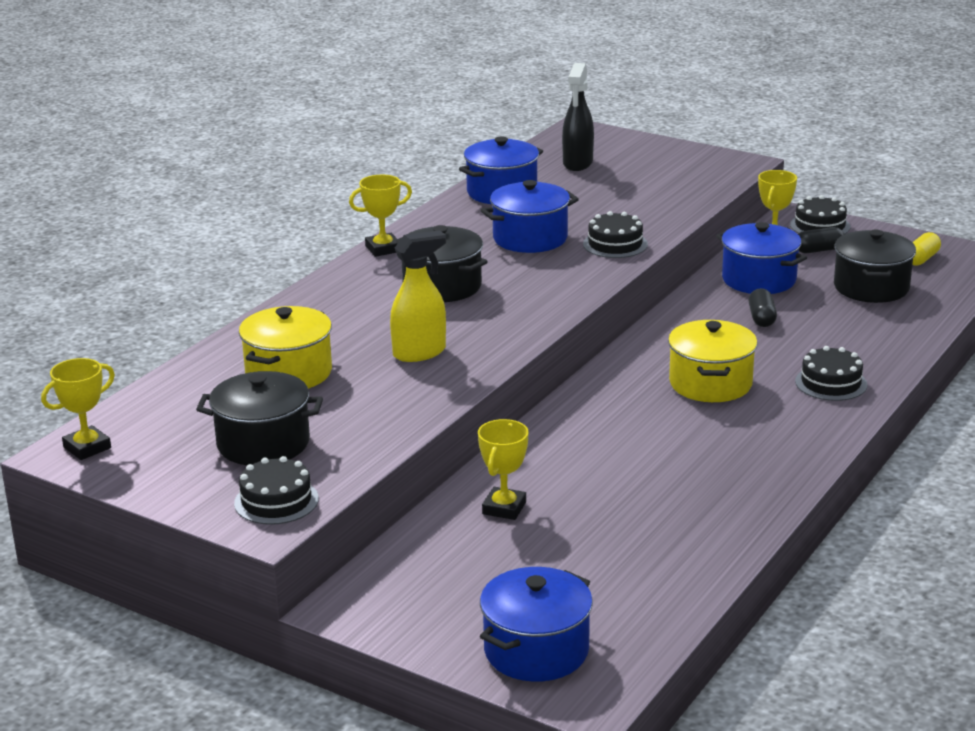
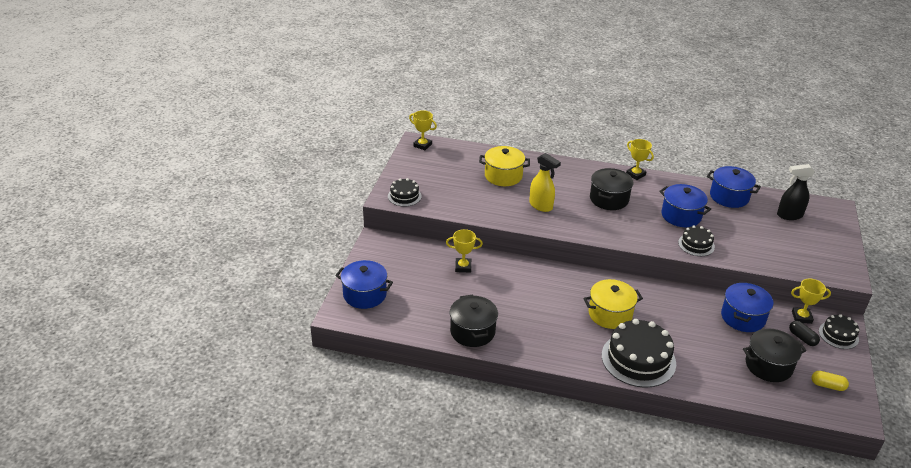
camera: 70 degrees right, 10 degrees up
black pot [196,371,323,465] -> black pot moved to [450,294,498,347]
black capsule [749,288,777,327] -> none
black cake [795,346,867,401] -> black cake [602,319,676,388], size x1.85

